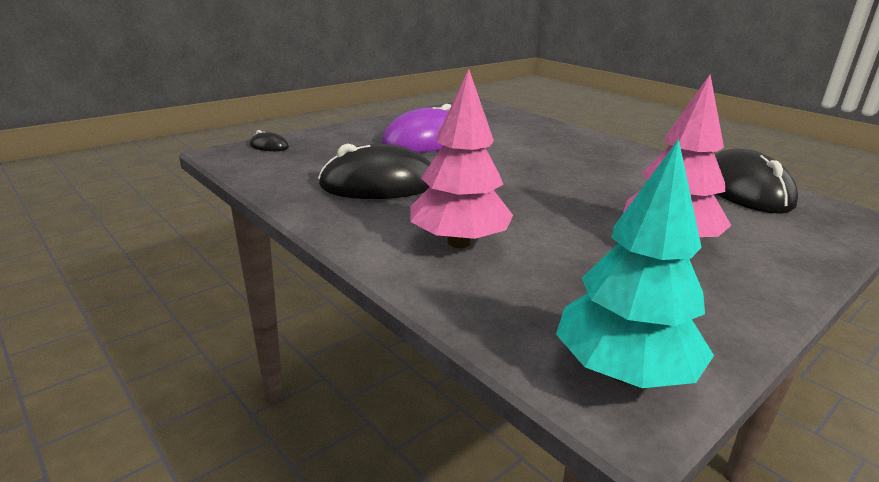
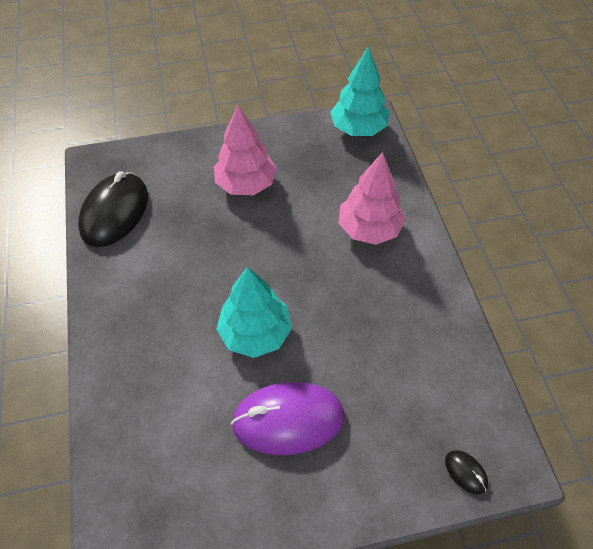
camera: 150 degrees left, 30 degrees up
black mouse [318,144,431,199] -> none
none -> turquoise tree [216,267,292,358]

